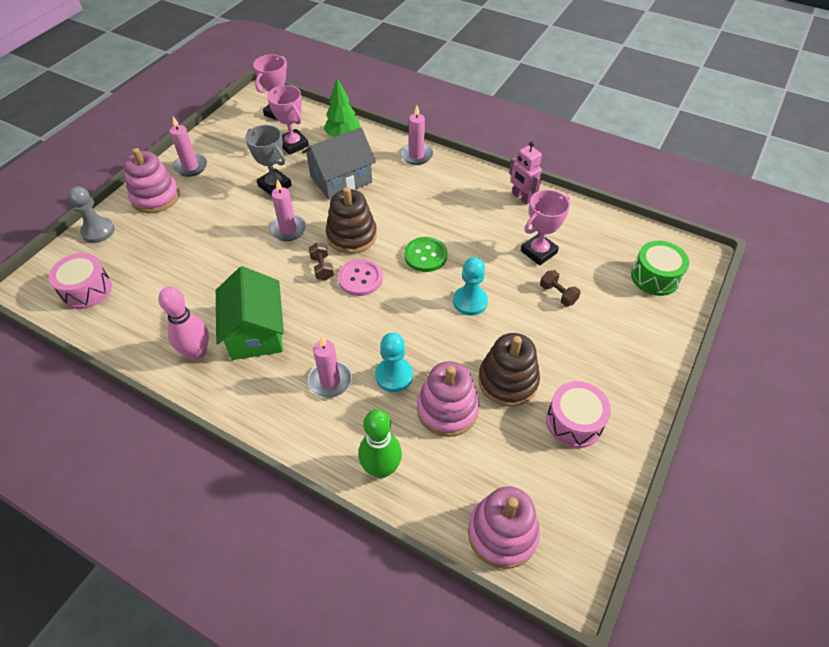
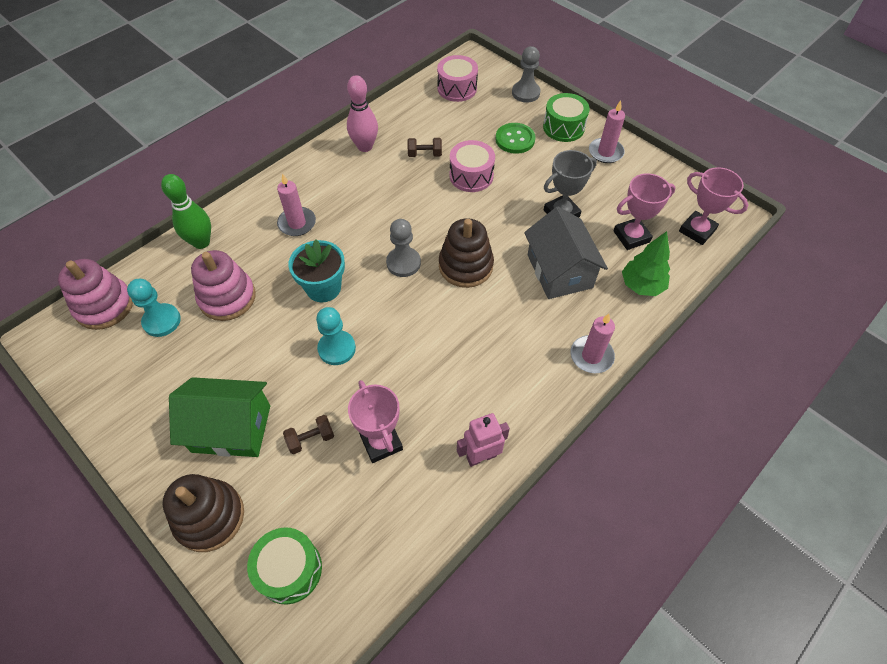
camera: 105 degrees right, 5 degrees up
pink stacking toy [123,148,180,213] -> green drum [543,93,590,142]
green house [216,266,284,360] -> green house moved to [169,377,270,457]
pink candle [269,179,306,241] -> none
brown dumbbell [309,242,334,280] -> brown dumbbell moved to [407,138,442,157]
pink button [338,259,383,296] -> grey pawn [386,219,421,277]
turquoise pawn [375,333,413,392] -> turquoise pawn moved to [127,279,181,337]
green button [404,237,448,272] -> green button moved to [495,123,535,154]
brown stacking toy [478,333,540,407] -> brown stacking toy moved to [163,474,244,552]
pink drum [546,381,611,448] -> pink drum moved to [450,140,495,192]
none -> turquoise flower pot [288,239,345,302]

